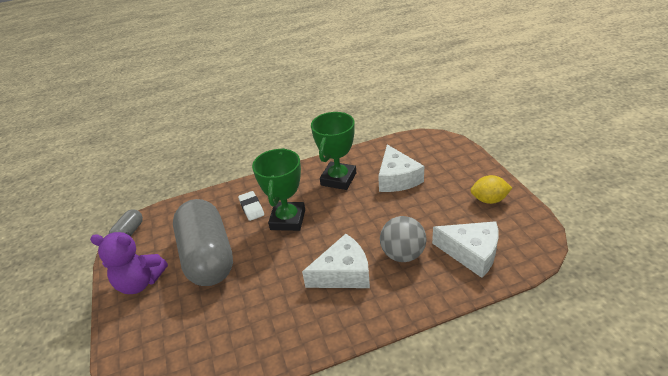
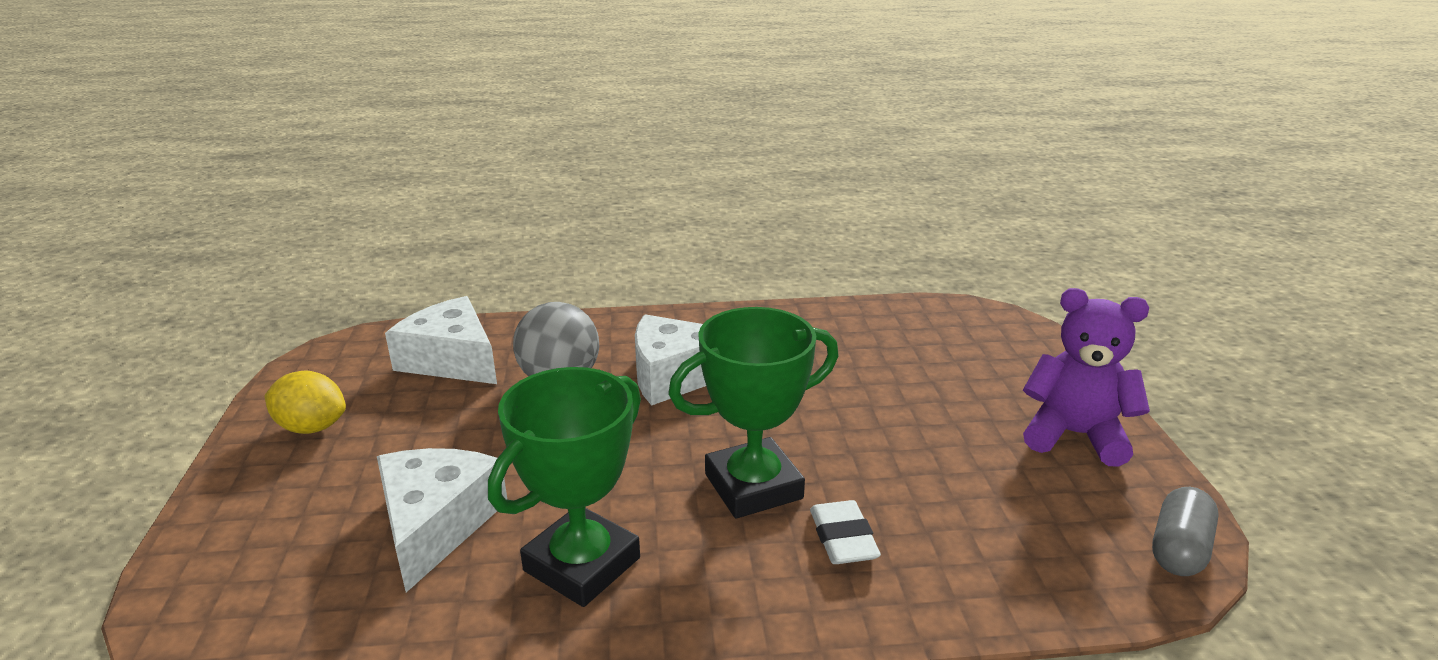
camera: 170 degrees left, 10 degrees down
grey capsule [173,199,233,286] -> none
green trophy [252,148,305,231] -> green trophy turned 45 degrees clockwise [668,307,839,518]

